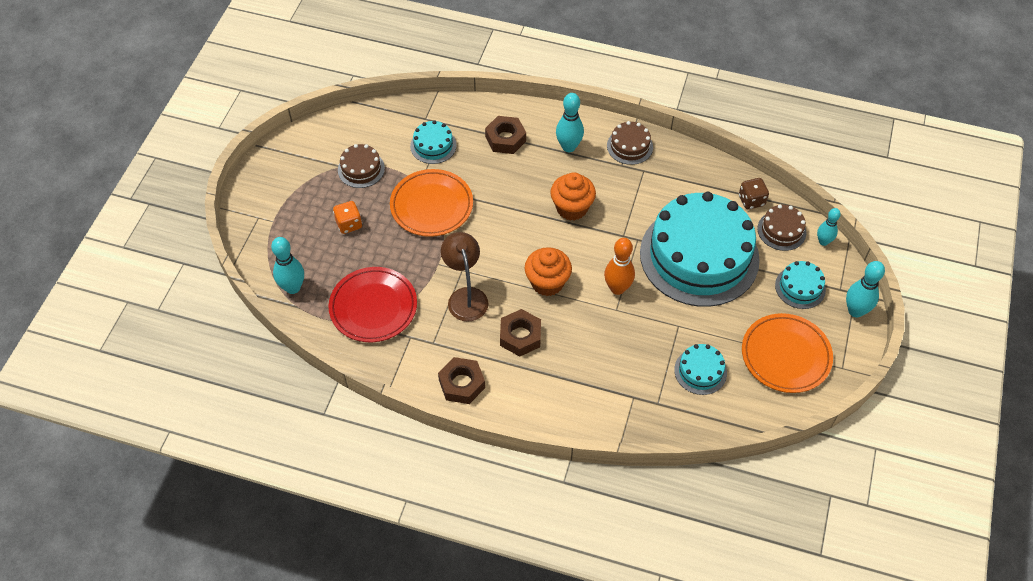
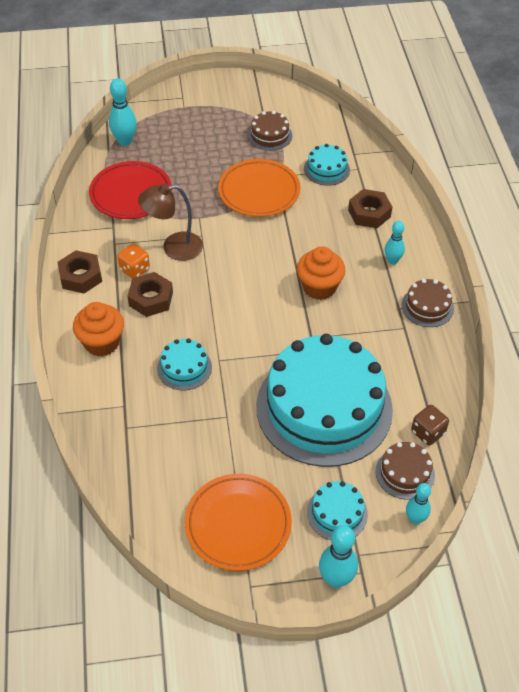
camera: 65 degrees right, 5 degrees down
orange dice [333,201,362,234] -> orange dice moved to [117,243,150,278]
brown lamp [441,232,489,321] -> brown lamp turned 150 degrees counterclockwise [138,183,203,261]
orange cupcake [525,247,572,296] -> orange cupcake moved to [73,302,124,357]
turquoise bowling pin [556,93,584,152] -> turquoise bowling pin [385,221,405,265], size x0.66
orange bowling pin [604,238,635,295] -> none
turquoise cake [674,344,727,395] -> turquoise cake moved to [157,339,212,390]

